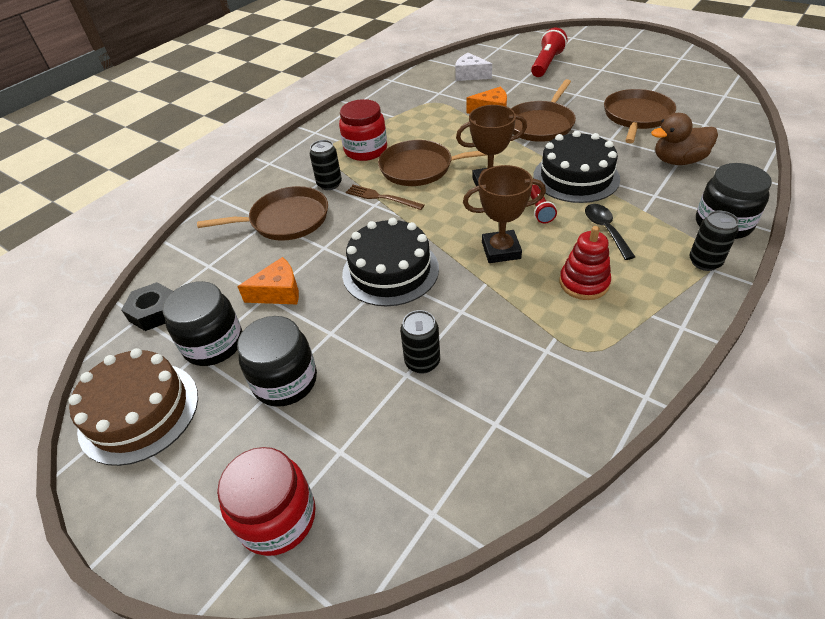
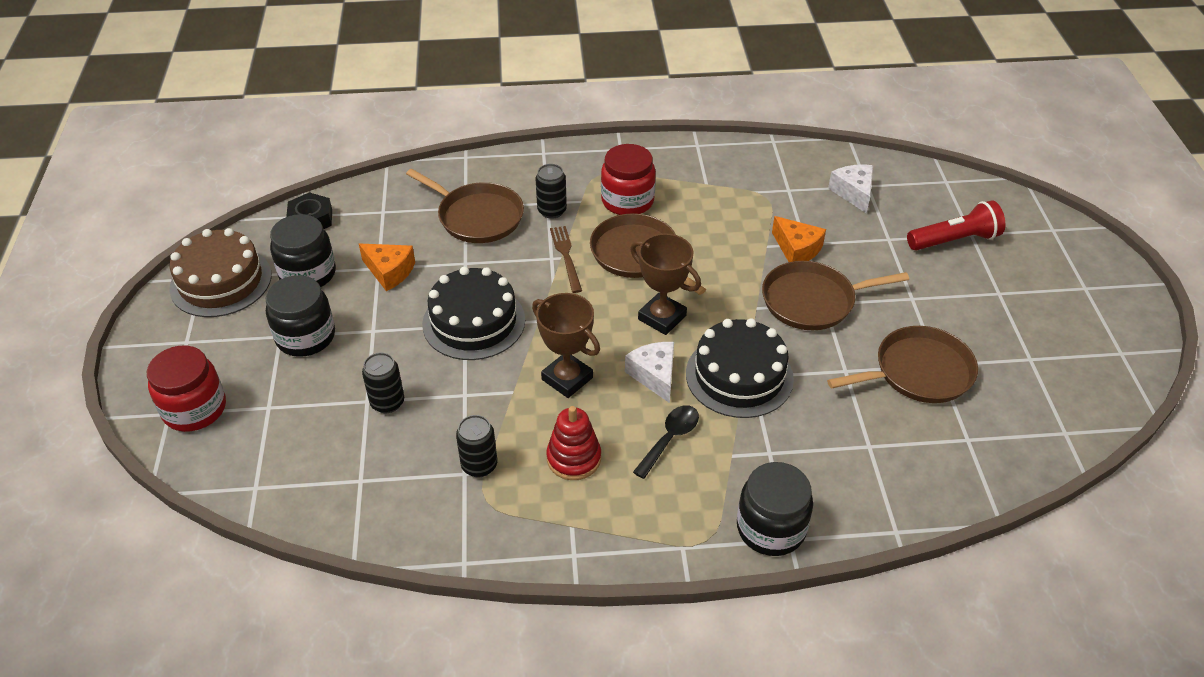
camera: 45 degrees right, 0 degrees up
red flashlight [530,185,557,224] -> white cheese [625,342,674,403]
brown duck [651,113,718,165] -> none
black can [689,210,739,271] -> black can moved to [456,415,497,478]

